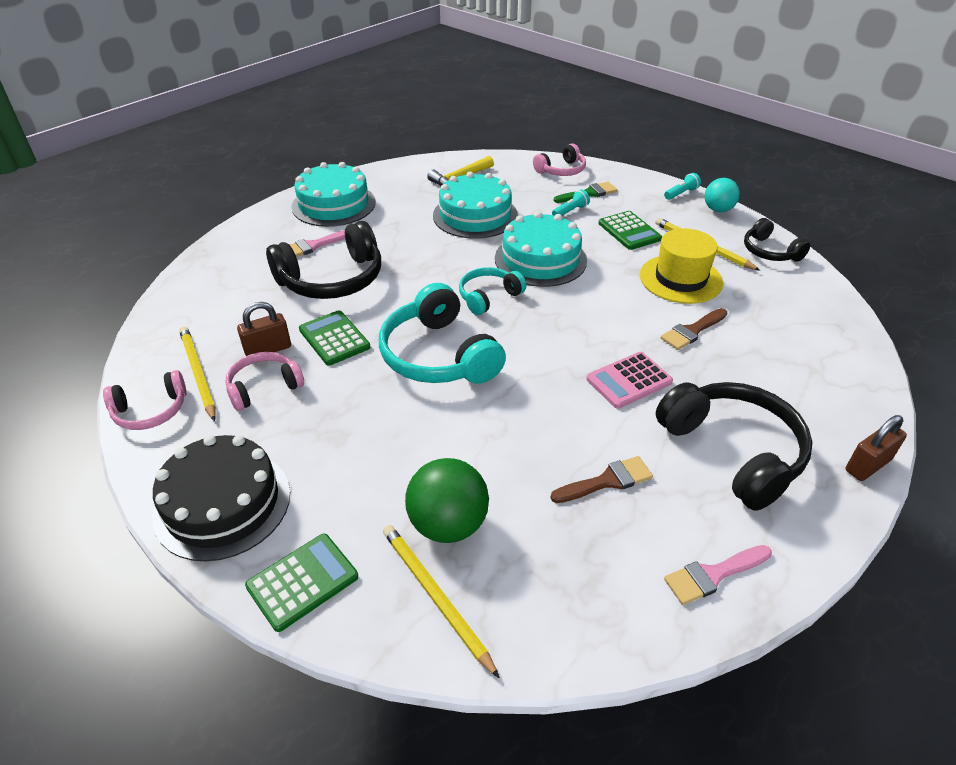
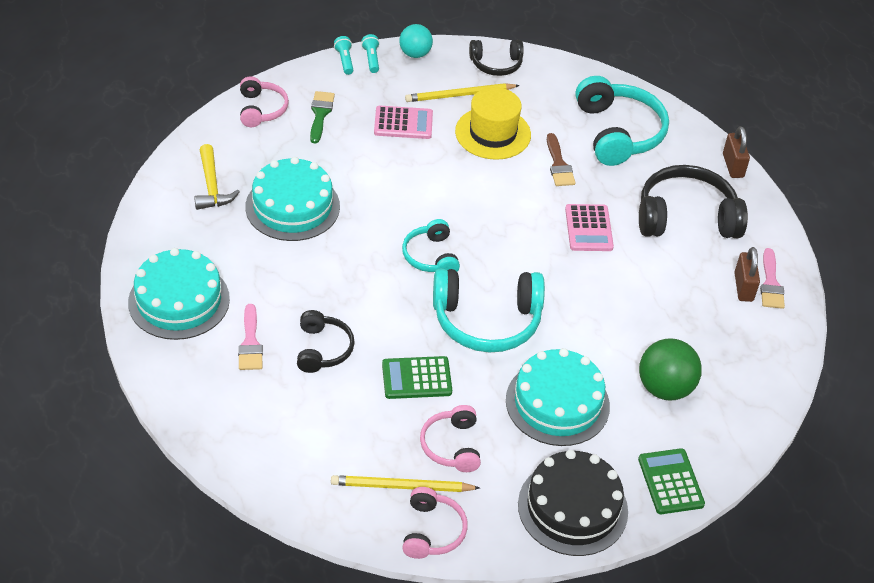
camera: 65 degrees left, 5 degrees up
brown padlock [237,302,291,356] -> brown padlock moved to [734,247,760,302]
black headphones [266,221,381,299] -> black headphones [297,310,355,373], size x0.57
yellow pencil [383,525,500,678] -> none
turquoise cake [495,211,587,287] -> turquoise cake moved to [506,348,610,446]
brown brush [551,456,653,503] -> none
turquoise flashlight [552,189,590,216] -> turquoise flashlight moved to [334,36,354,75]
green calculator [598,211,662,250] -> pink calculator [374,106,433,139]
none -> turquoise headphones [575,76,669,166]

